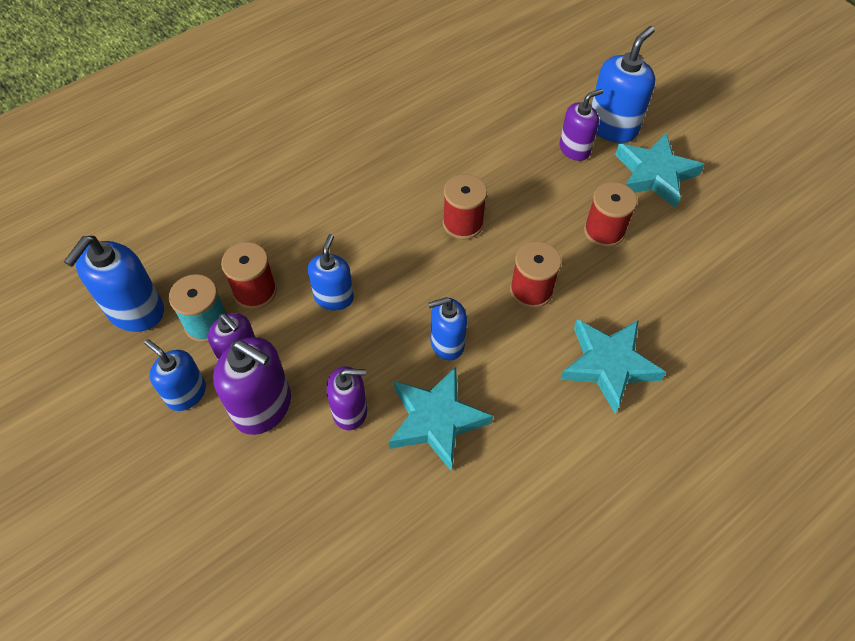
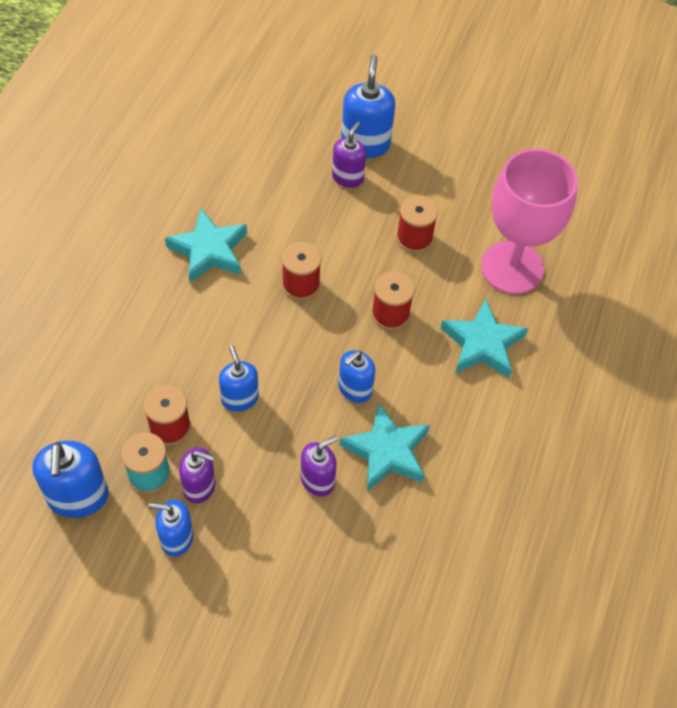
camera: 35 degrees left, 0 degrees up
purple soap dispenser [213,337,291,435] -> none
turquoise star [615,133,705,208] -> turquoise star moved to [165,209,247,283]
none -> pink goblet [481,149,578,294]

